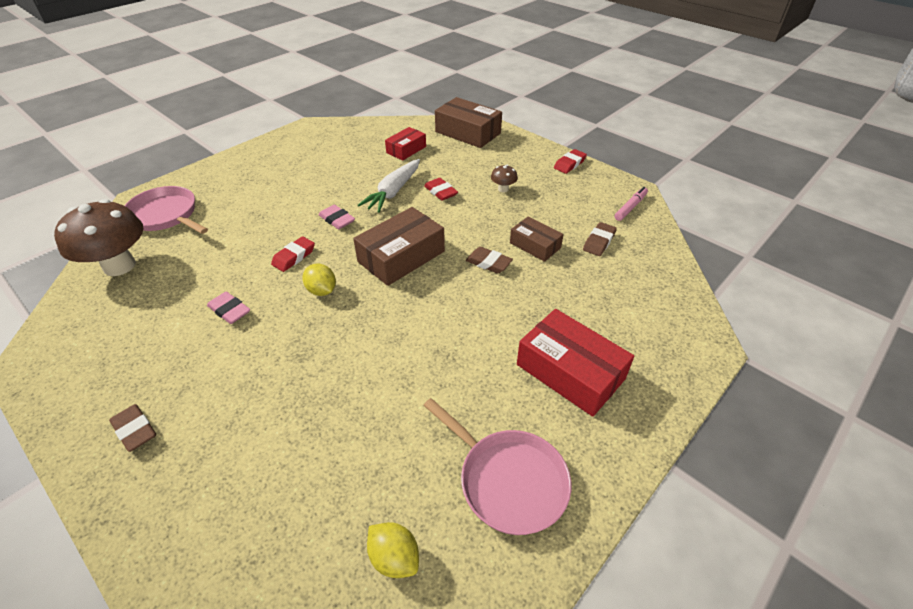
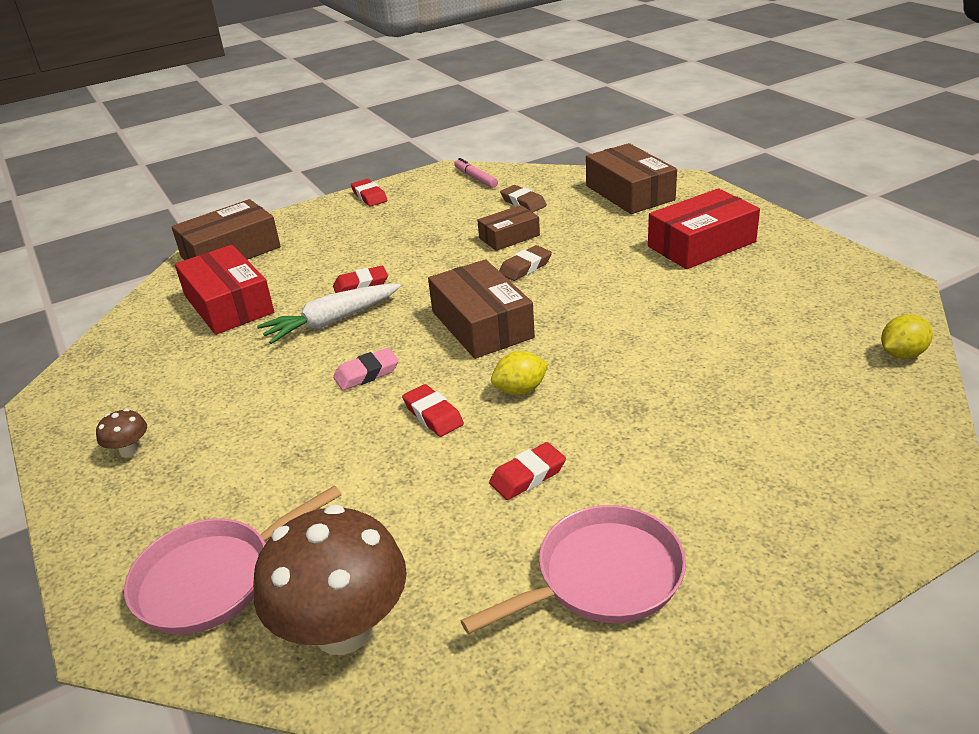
camera: 70 degrees left, 10 degrees down
brown eraser [109,404,156,452] -> none
pink eraser [207,292,250,324] -> red eraser [489,442,566,500]
white carrot [358,159,420,213] -> white carrot turned 105 degrees clockwise [257,284,401,344]
red box [385,127,426,161] -> red box [175,245,274,335], size x1.67
pink pan [423,398,571,535] -> pink pan moved to [461,505,686,634]
brown mushroom [491,165,518,192] -> brown mushroom moved to [96,409,147,458]
none -> brown box [586,143,677,214]

